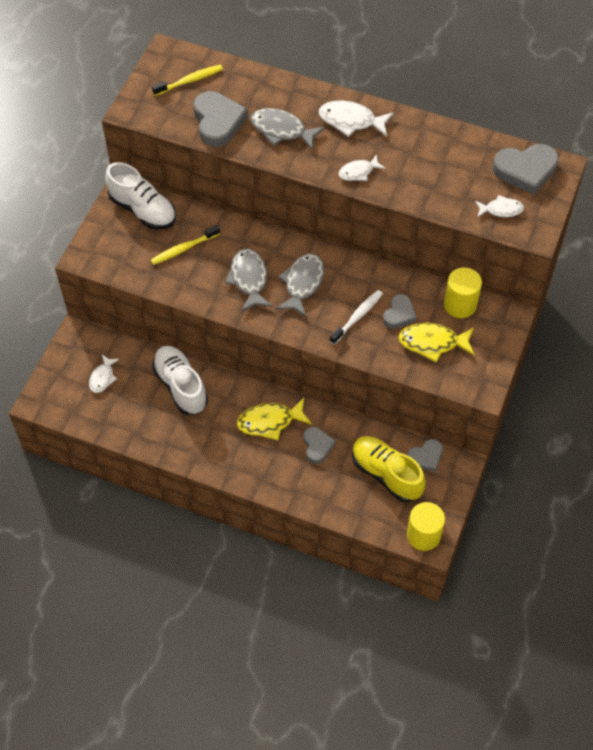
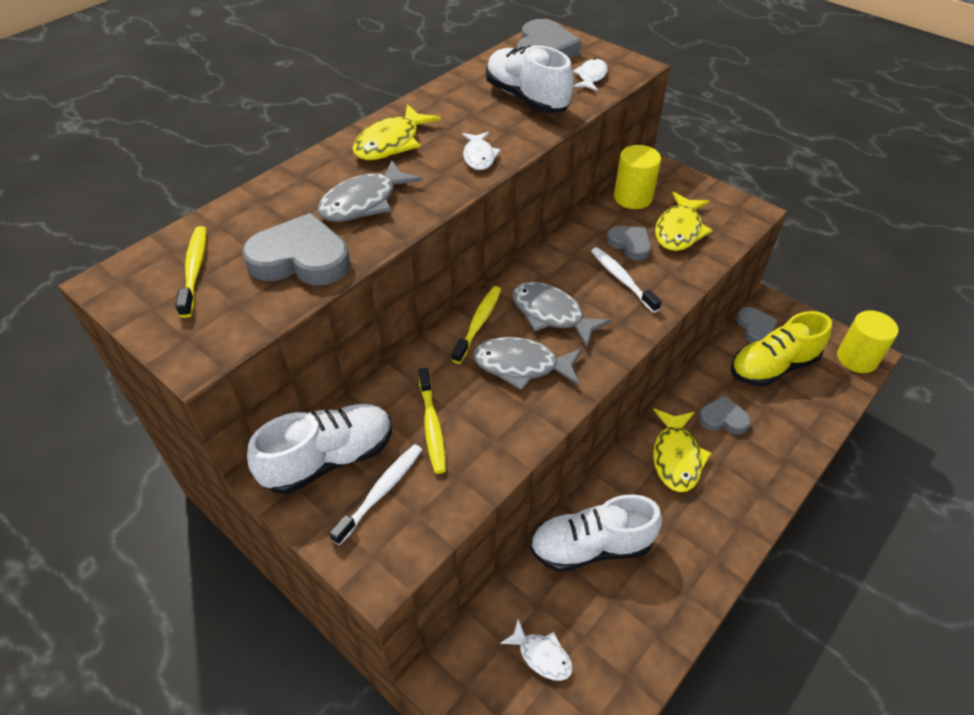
camera: 70 degrees left, 10 degrees down
white fish [319,100,394,137] -> yellow fish [352,104,440,160]
none -> white toothbrush [329,444,422,546]
none -> yellow toothbrush [452,286,501,364]
none -> white shoe [486,45,574,113]

